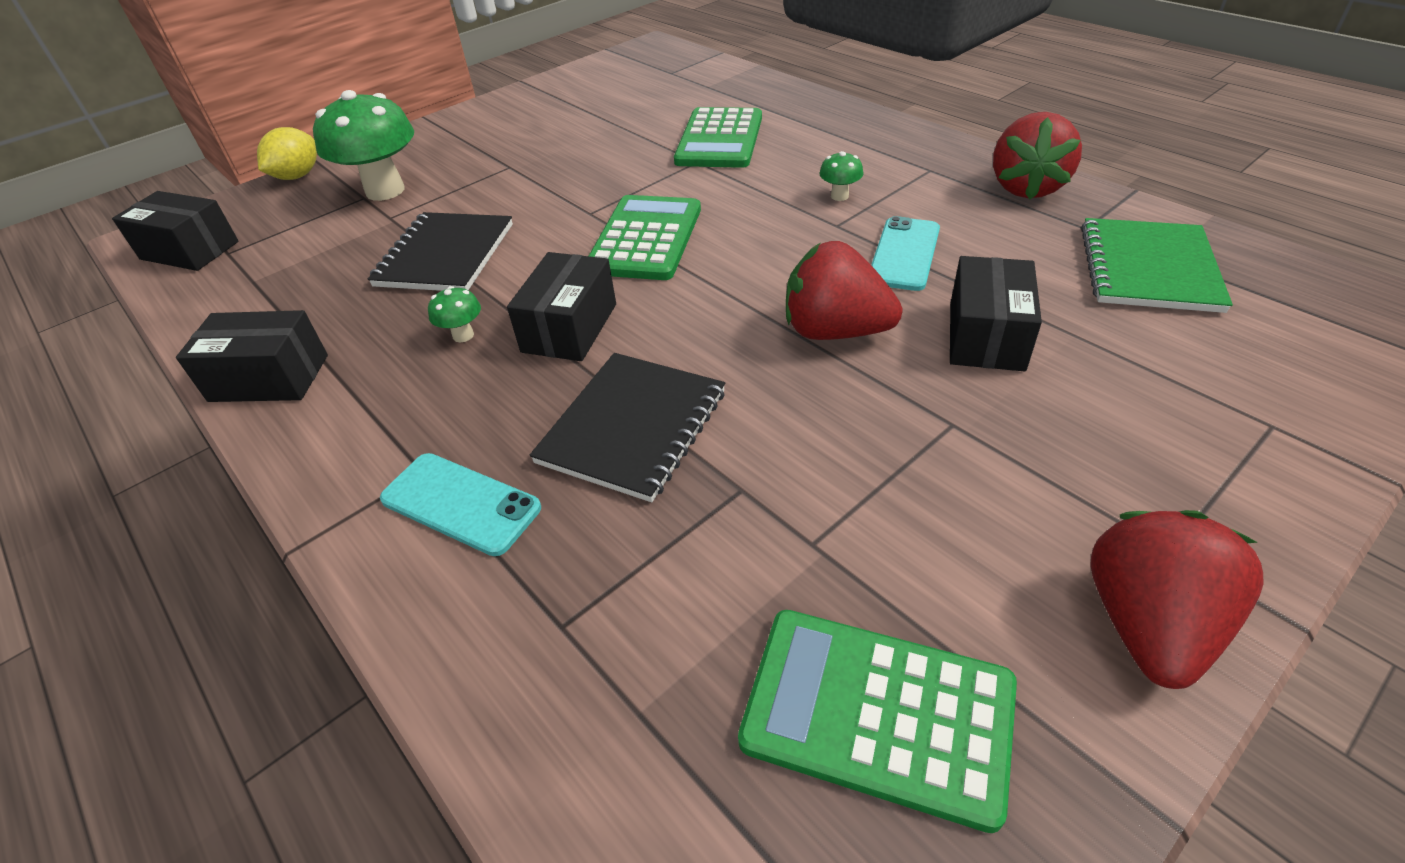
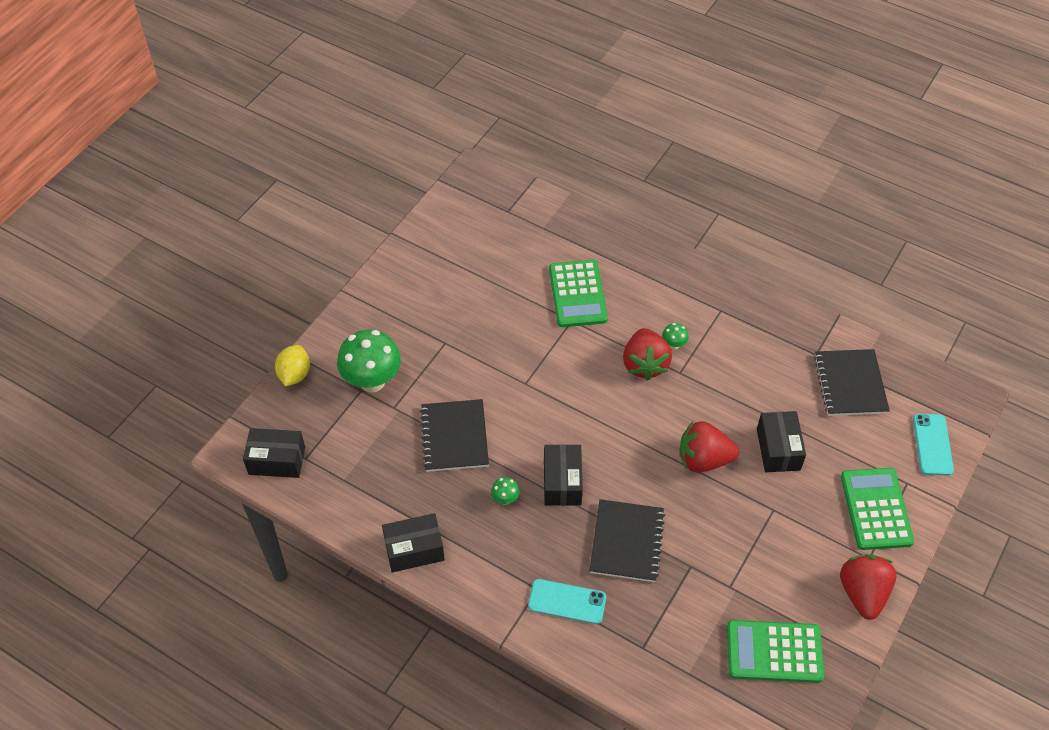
camera: 20 degrees left, 10 degrees up
green calculator [589,195,701,280] -> green calculator moved to [841,468,914,550]
turquoise phone [871,216,940,291] -> turquoise phone moved to [913,414,954,476]
red strawberry [993,112,1082,199] -> red strawberry moved to [623,328,672,381]
green notebook [1081,218,1233,313] -> black notebook [814,349,890,416]

